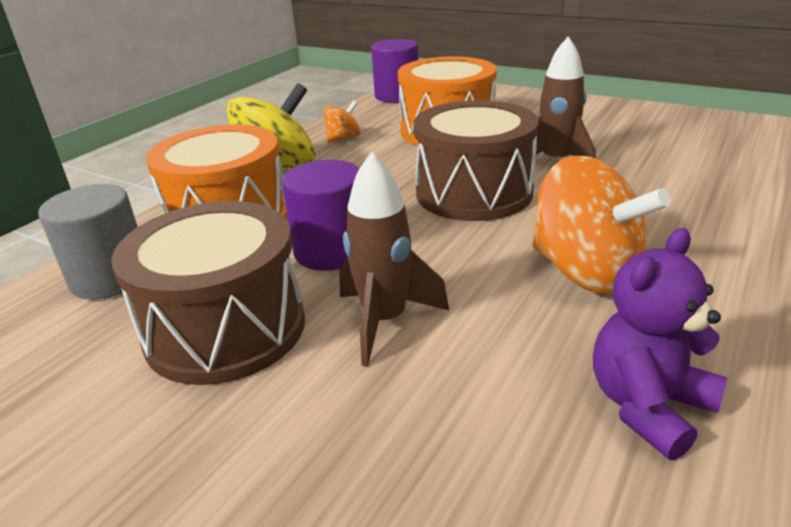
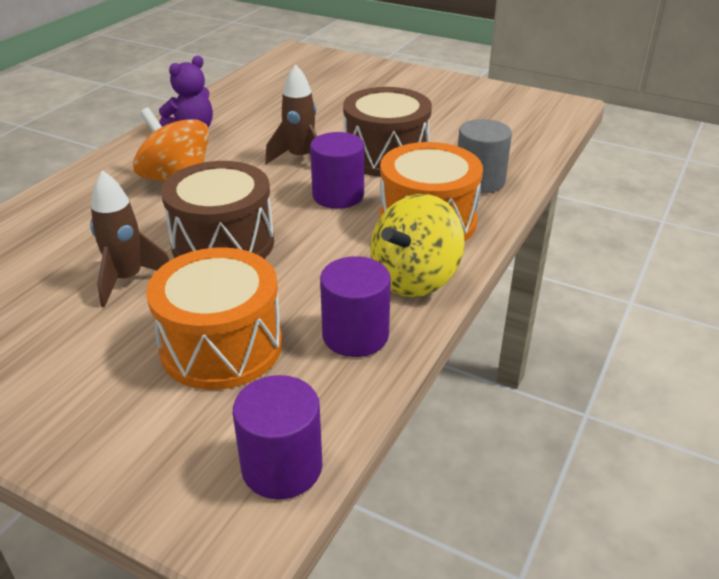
camera: 175 degrees right, 5 degrees up
orange spinning top [323,100,361,143] -> purple cylinder [320,256,391,357]

